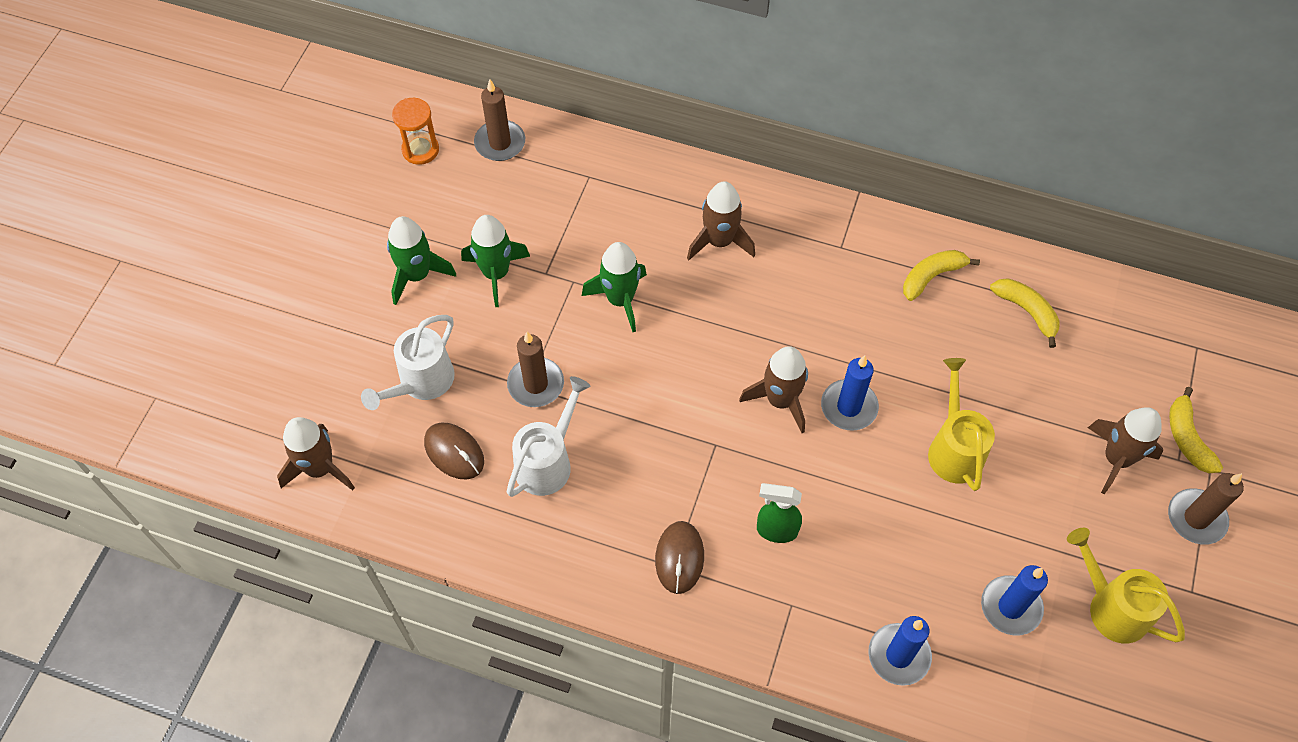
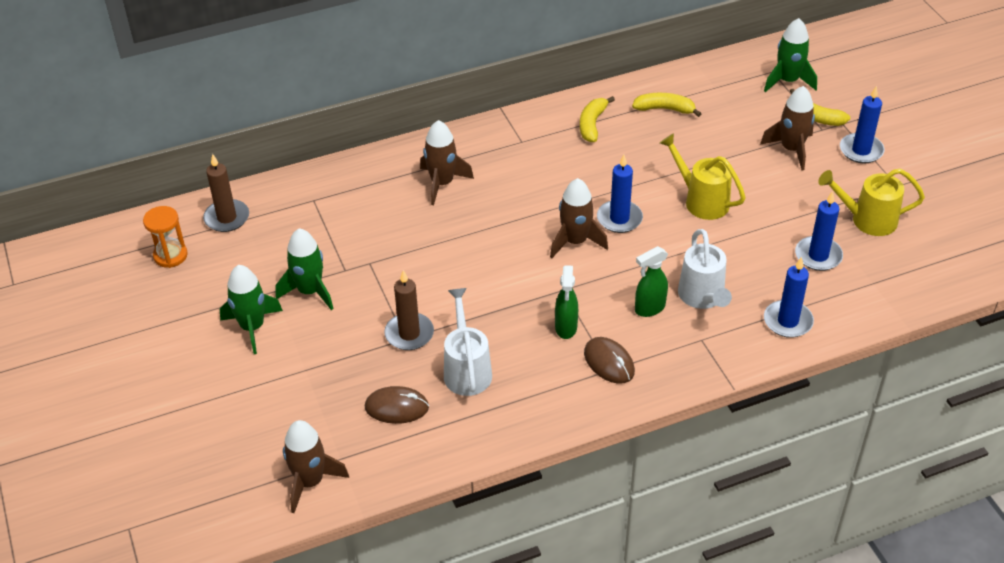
camera: 40 degrees left, 15 degrees down
white watering can [361,315,455,410] -> white watering can moved to [678,229,732,309]
green rocket [582,242,647,332] -> green rocket moved to [764,18,817,92]
brown candle [1168,473,1244,545] -> blue candle [840,86,884,163]
none -> green spray bottle [555,265,578,339]

